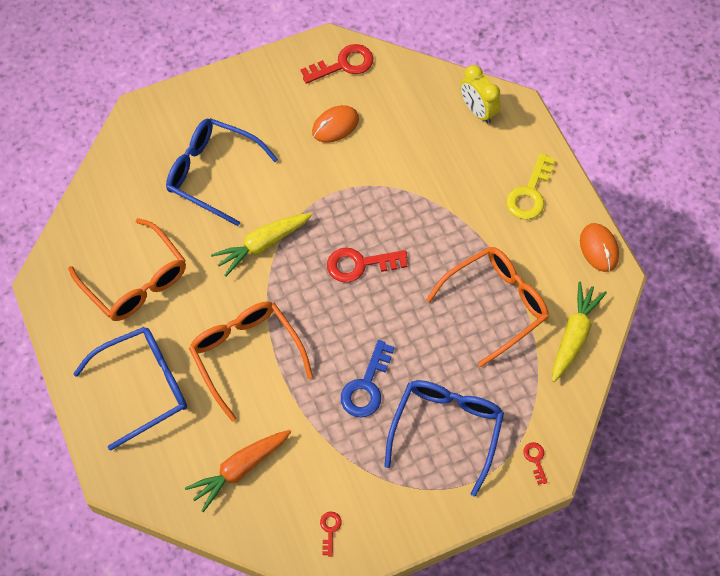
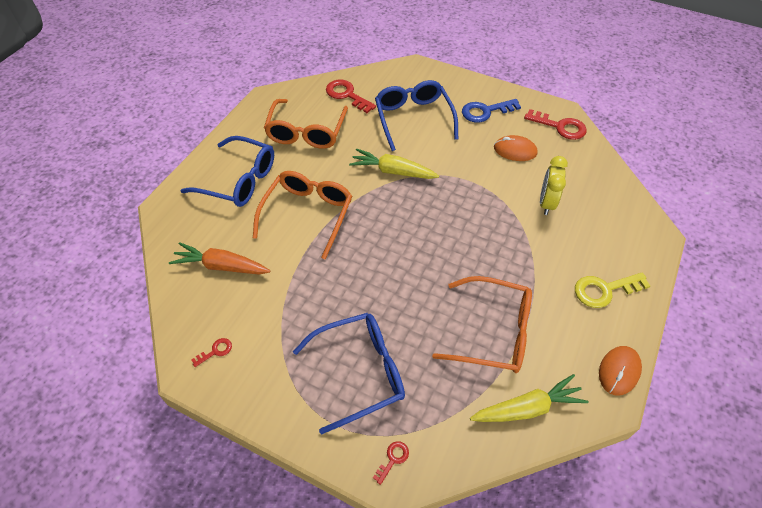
camera: 50 degrees right, 10 degrees down
red key [327,248,407,283] -> red key moved to [326,80,376,113]
blue key [341,340,395,417] -> blue key moved to [462,99,521,122]
yellow clock [460,65,501,124] -> yellow clock moved to [540,156,568,215]

